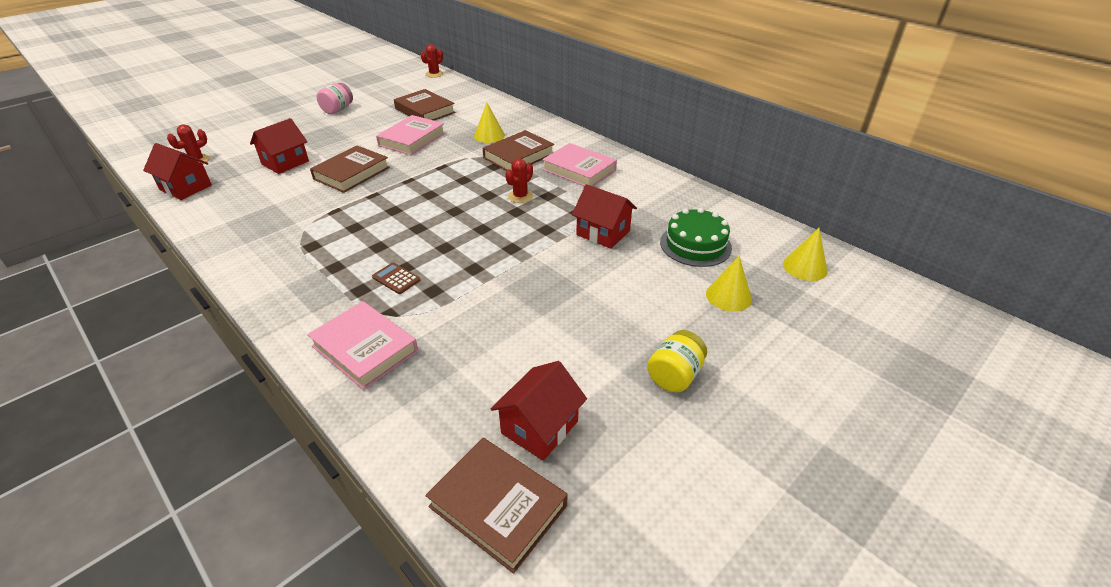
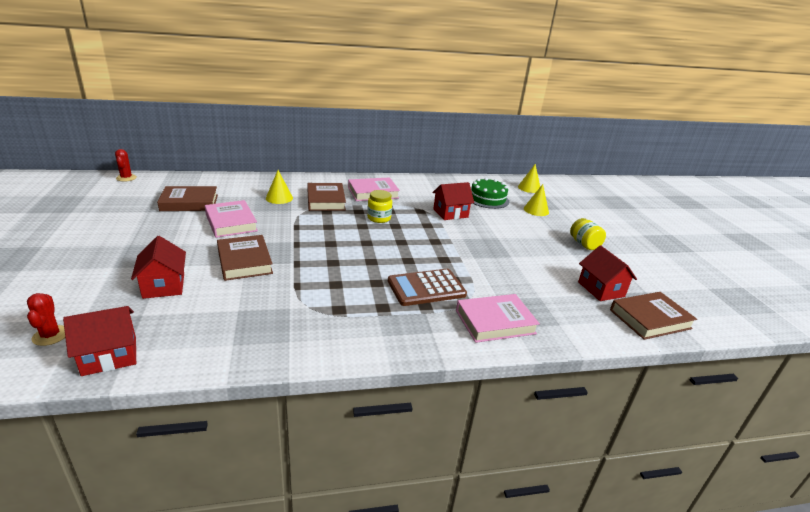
camera: 60 degrees left, 10 degrees down
pink jar [317,83,353,114] -> none
brown calculator [372,263,420,294] -> brown calculator [388,269,467,306], size x2.03
red cactus [505,158,533,203] -> yellow jar [367,190,392,223]

